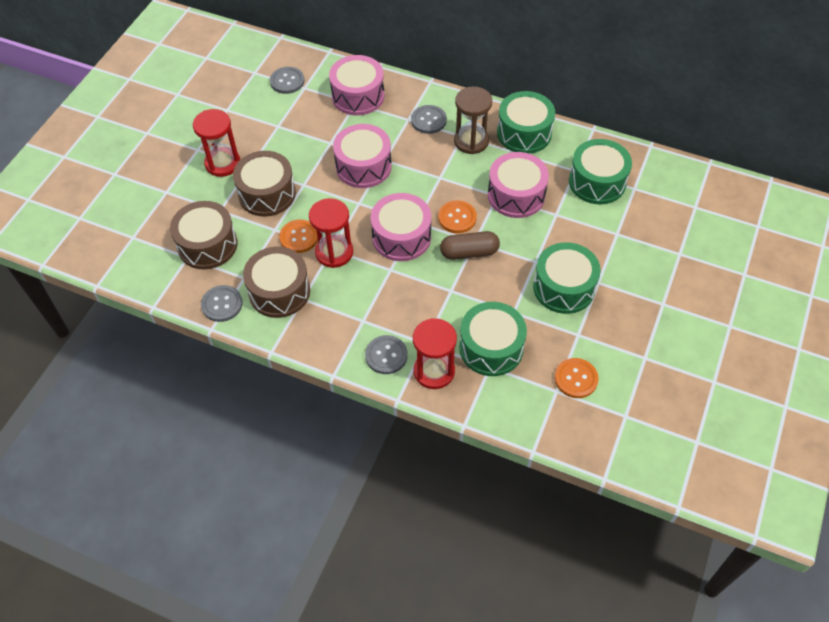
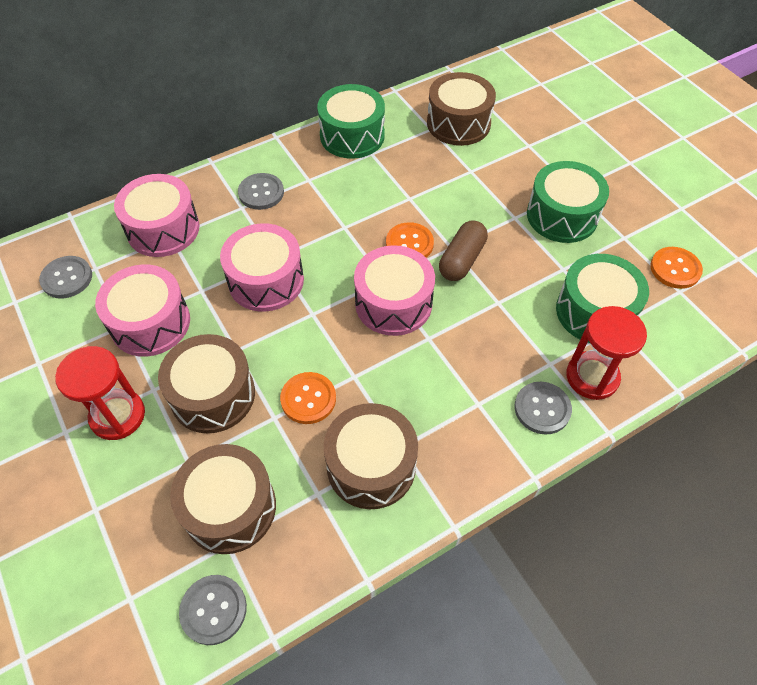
camera: 55 degrees left, 0 degrees up
grey button [201,285,243,322] -> grey button moved to [179,575,247,645]
red hourglass [309,198,353,268] -> none
brown hourglass [454,87,492,154] -> none
pink drum [488,152,549,218] -> pink drum moved to [95,265,190,357]
green drum [569,139,632,204] -> brown drum [427,72,496,146]

